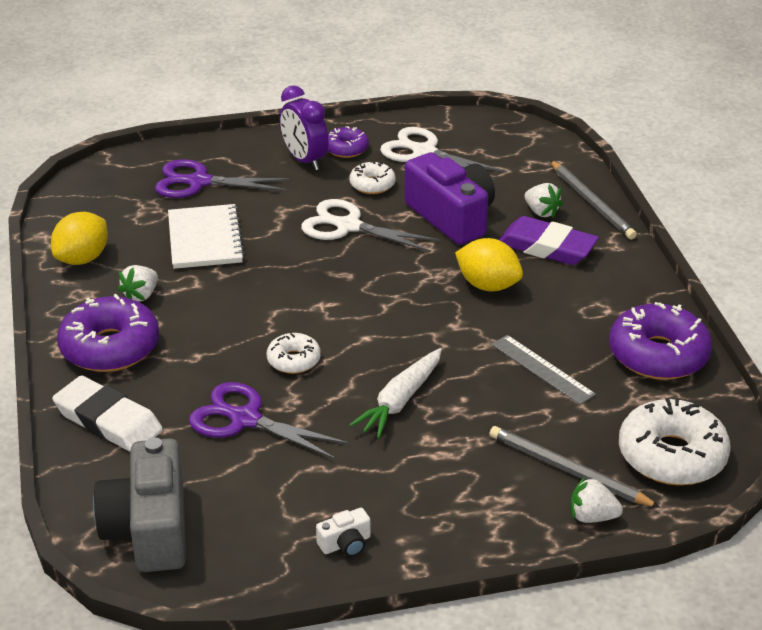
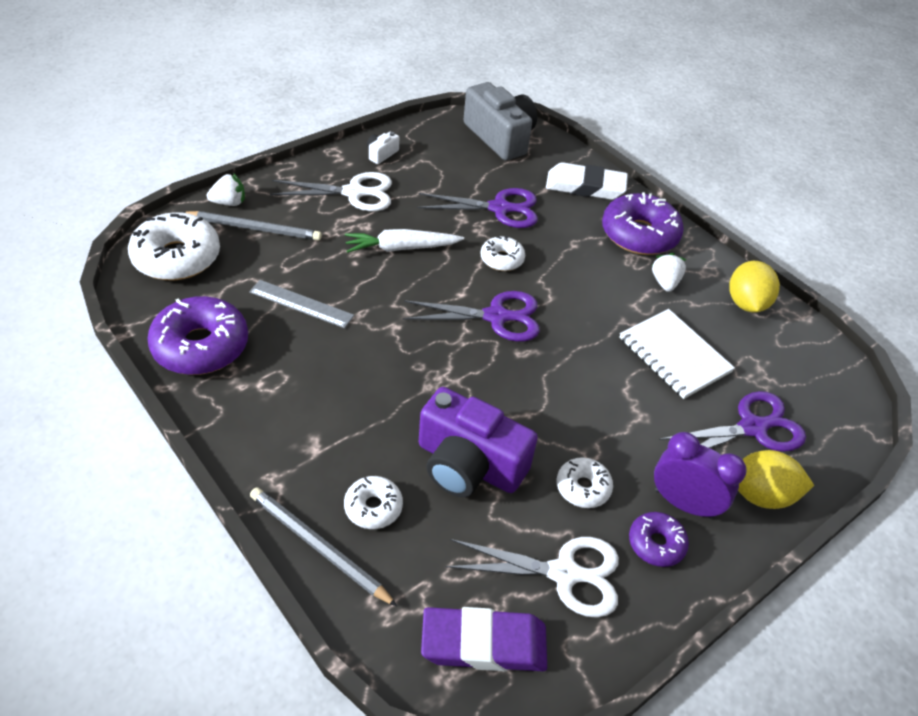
camera: 150 degrees right, 10 degrees up
white scissors [301,199,440,252] -> white scissors moved to [270,172,392,211]
white carrot [349,348,442,438] -> white carrot turned 105 degrees counterclockwise [345,229,464,253]
yellow lemon [455,238,523,291] -> yellow lemon moved to [738,450,814,509]
purple eraser [499,216,599,265] -> purple eraser moved to [421,607,547,671]
white strawberry [525,183,563,218] -> white donut [344,476,403,529]
none -> purple scissors [403,291,540,342]

